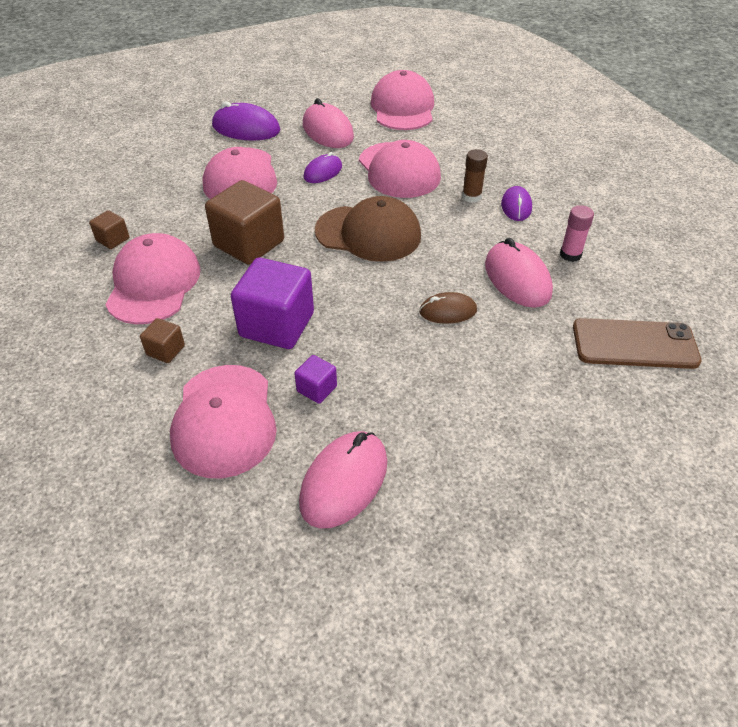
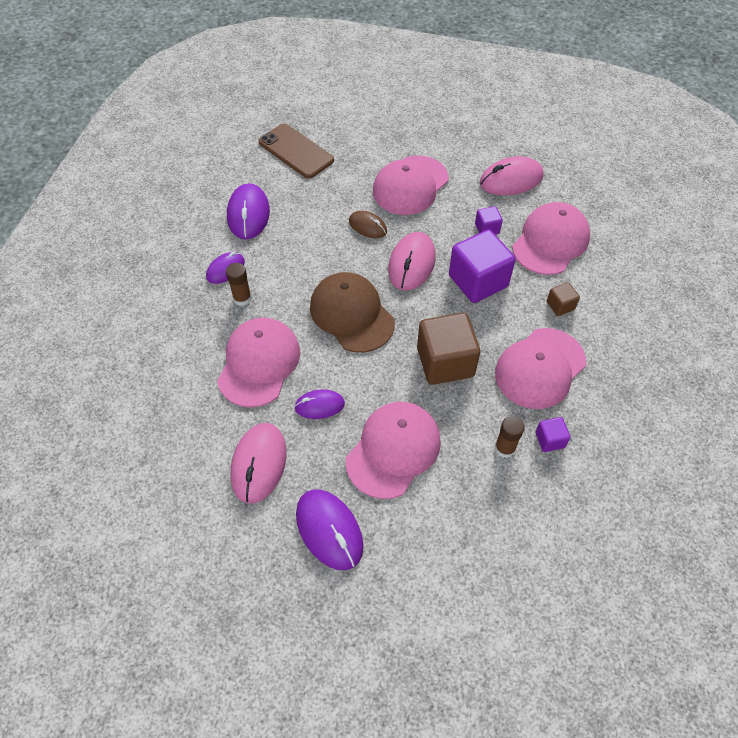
camera: 140 degrees left, 10 degrees up
brown cube [89,210,129,249] -> purple cube [535,417,571,452]
pink cap [370,70,434,130] -> pink cap moved to [373,156,449,215]
pink mouse [485,238,553,308] -> pink mouse moved to [388,232,436,291]
pink glue stick [560,205,594,262] -> purple mouse [227,183,270,240]
none -> brown glue stick [495,416,525,458]

